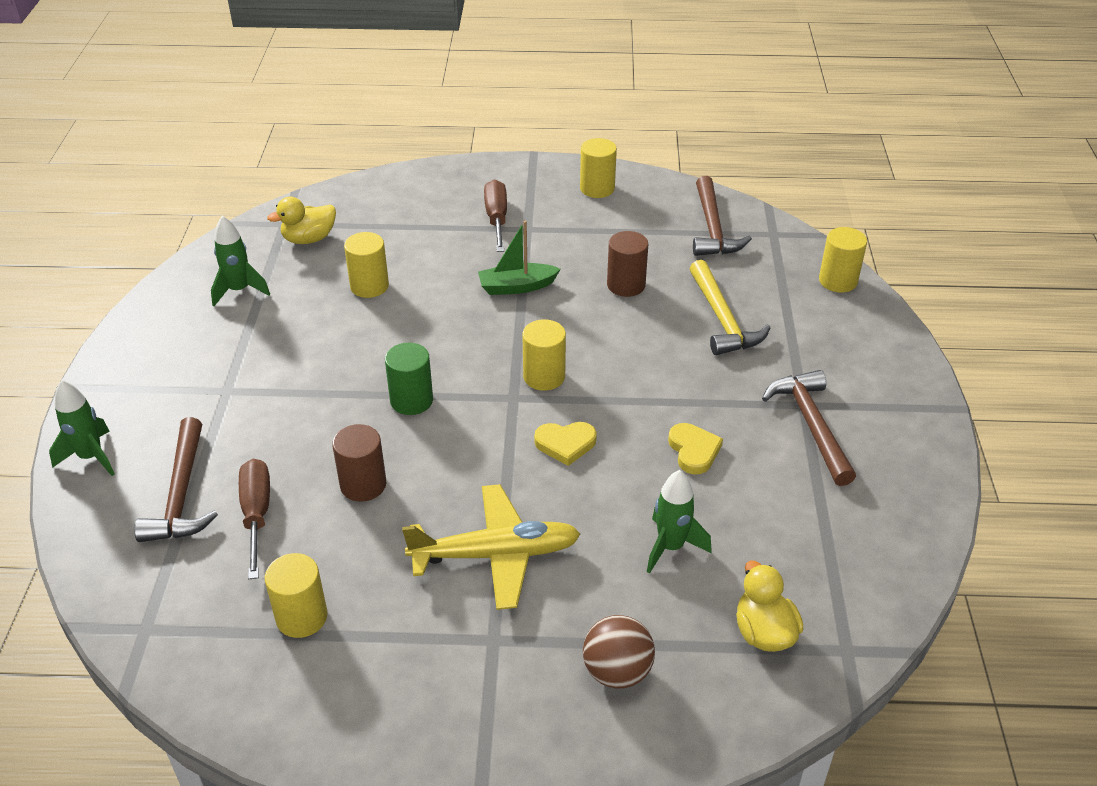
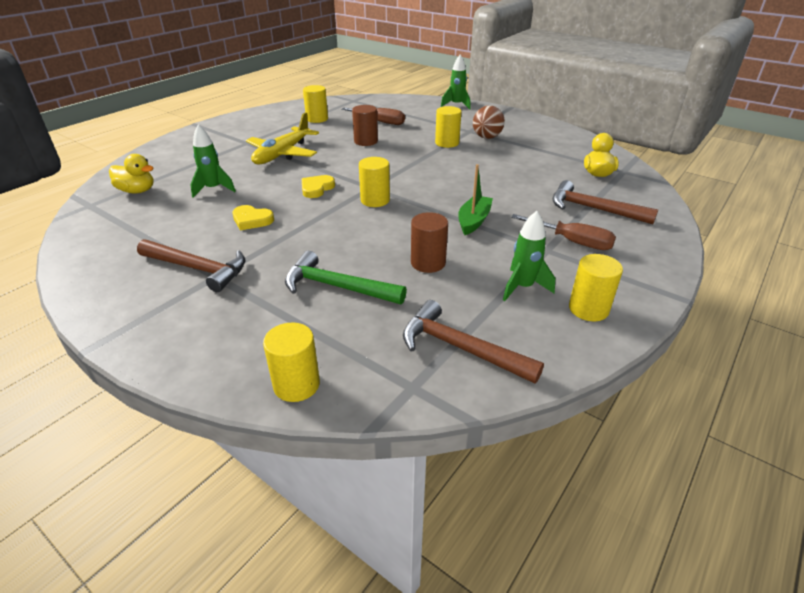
camera: 125 degrees right, 5 degrees down
brown hammer [134,417,218,542] -> brown hammer moved to [552,180,658,224]
green rocket [211,216,270,306] -> green rocket moved to [503,211,555,301]
yellow cylinder [344,232,389,298] -> yellow cylinder moved to [435,106,462,148]
green cylinder [385,343,433,415] -> none
brown ball [583,615,655,689] -> brown ball moved to [473,106,505,139]
yellow hammer [689,260,771,355] -> green hammer [285,251,407,304]

